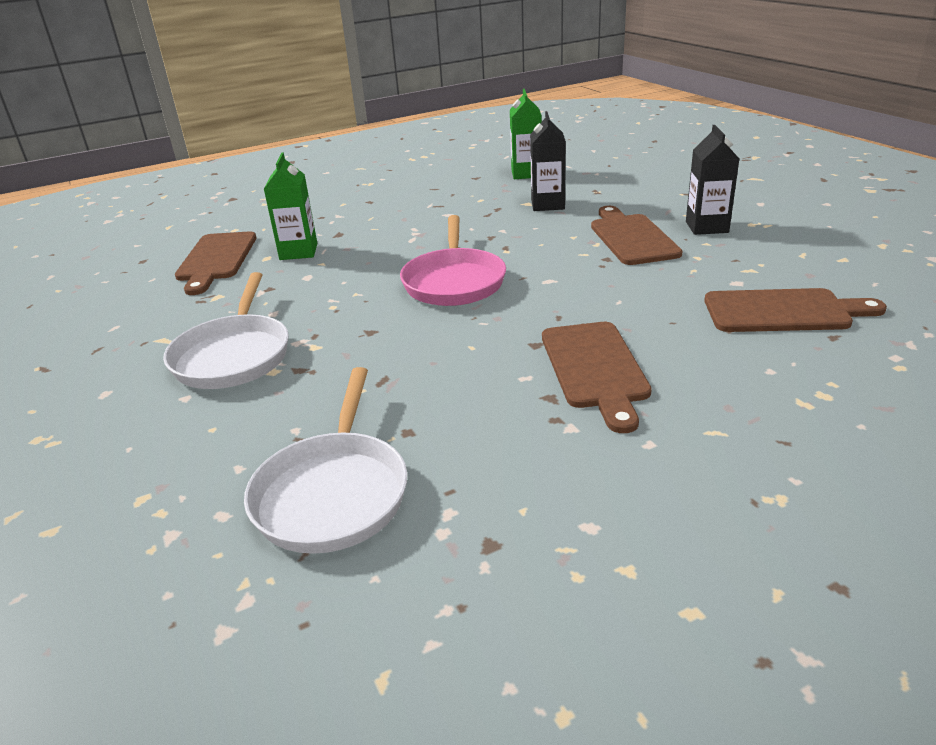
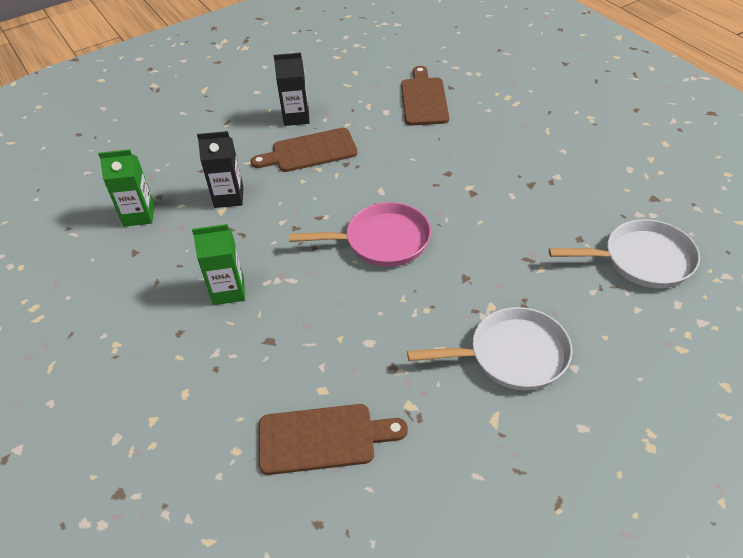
camera: 95 degrees left, 15 degrees up
green carton [264,152,317,260] -> green carton moved to [192,224,245,305]
brown cutting board [542,322,652,433] -> none

